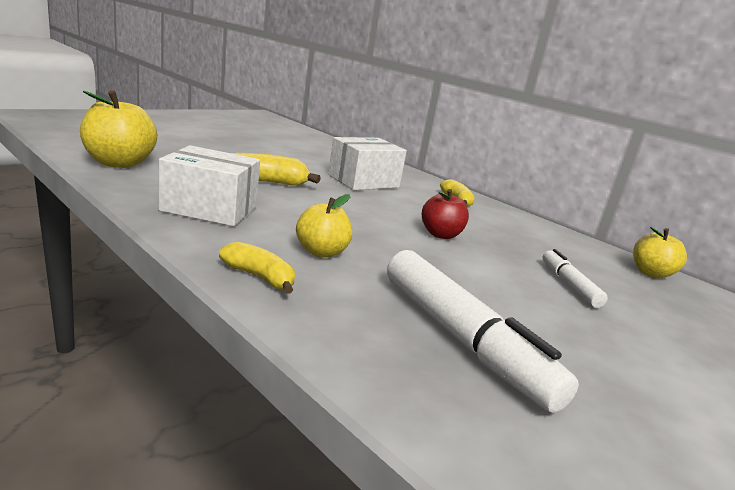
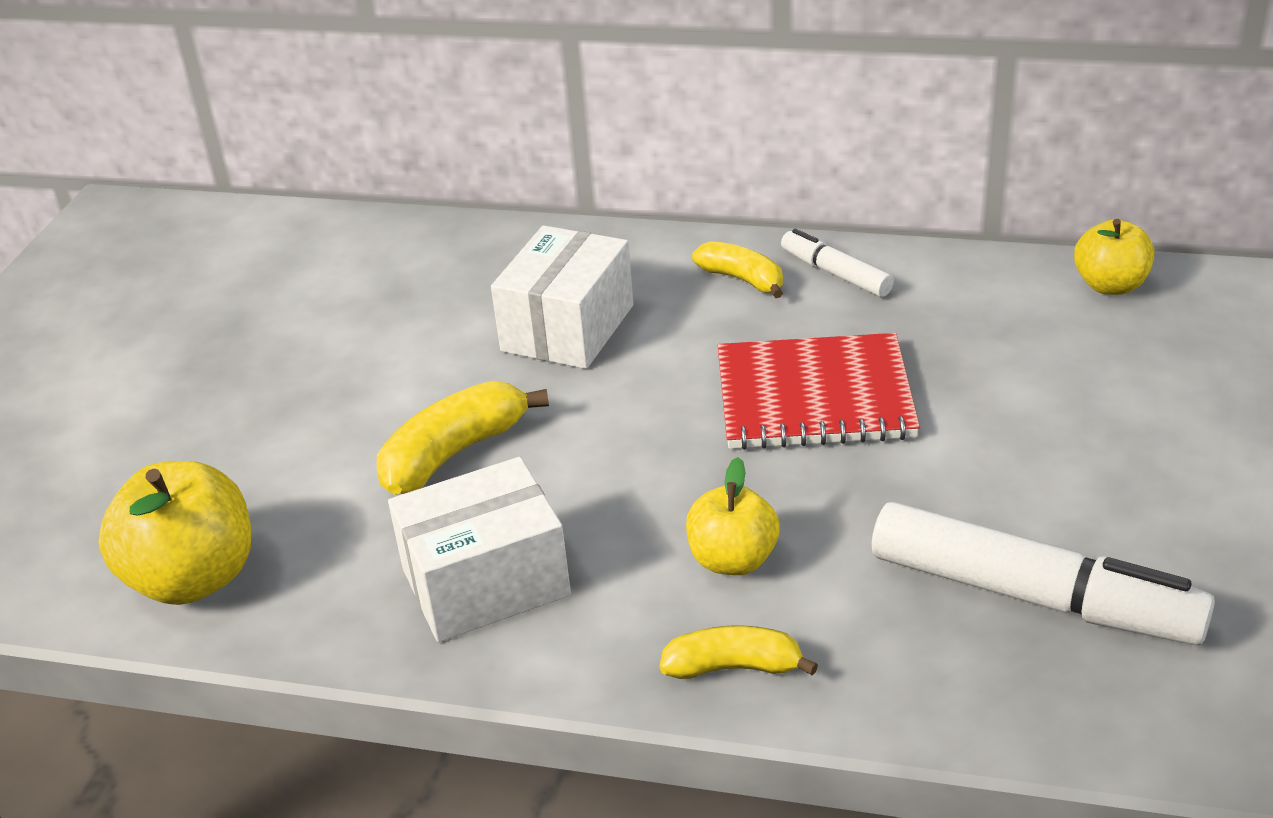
camera: 25 degrees left, 15 degrees up
red apple [422,189,469,239] -> red notebook [718,333,920,450]
white marker [543,249,608,308] -> white marker moved to [781,229,894,297]

